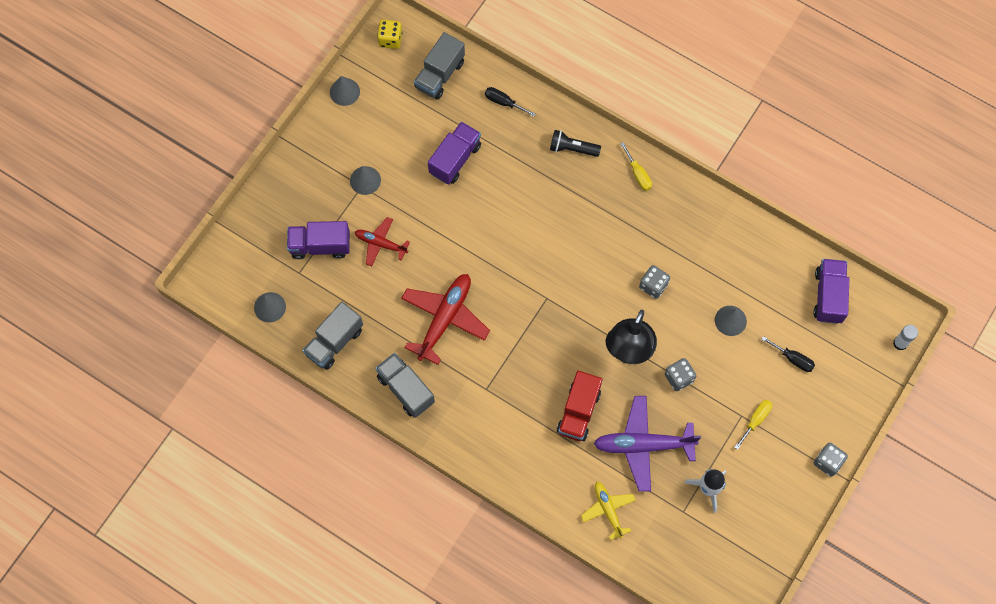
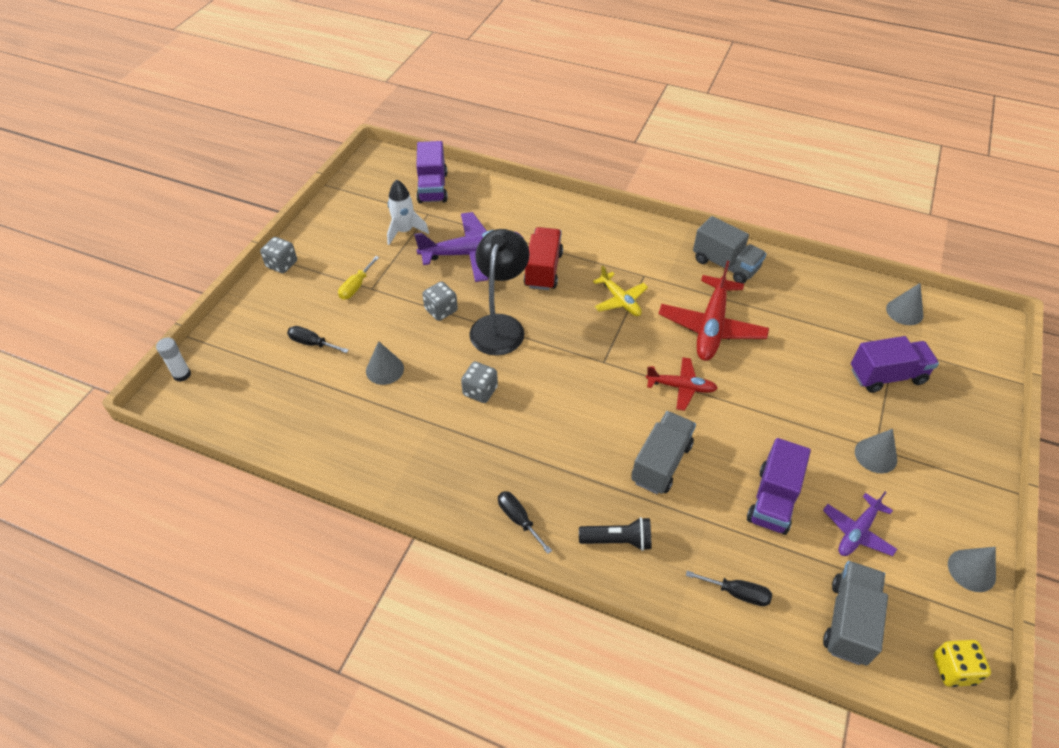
camera: 170 degrees right, 20 degrees down
grey truck [302,302,363,370] -> grey truck moved to [631,411,696,494]
red plane [355,217,410,266] -> red plane moved to [646,357,718,411]
yellow plane [581,482,636,540] -> yellow plane moved to [593,266,648,316]
yellow screwdriver [620,142,652,191] -> black screwdriver [498,491,552,554]
purple truck [813,259,849,324] -> purple truck moved to [416,141,448,203]
none -> purple plane [823,491,897,556]

